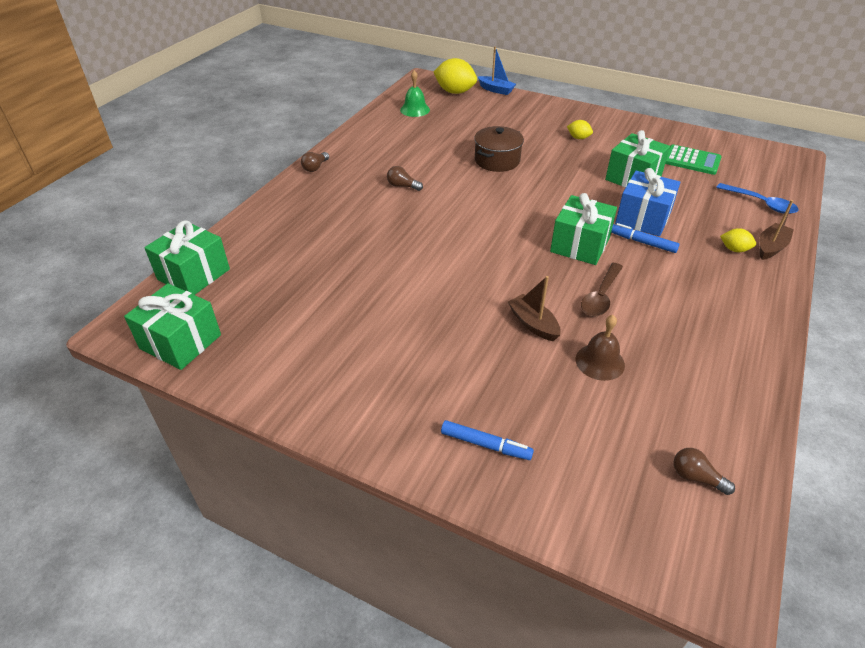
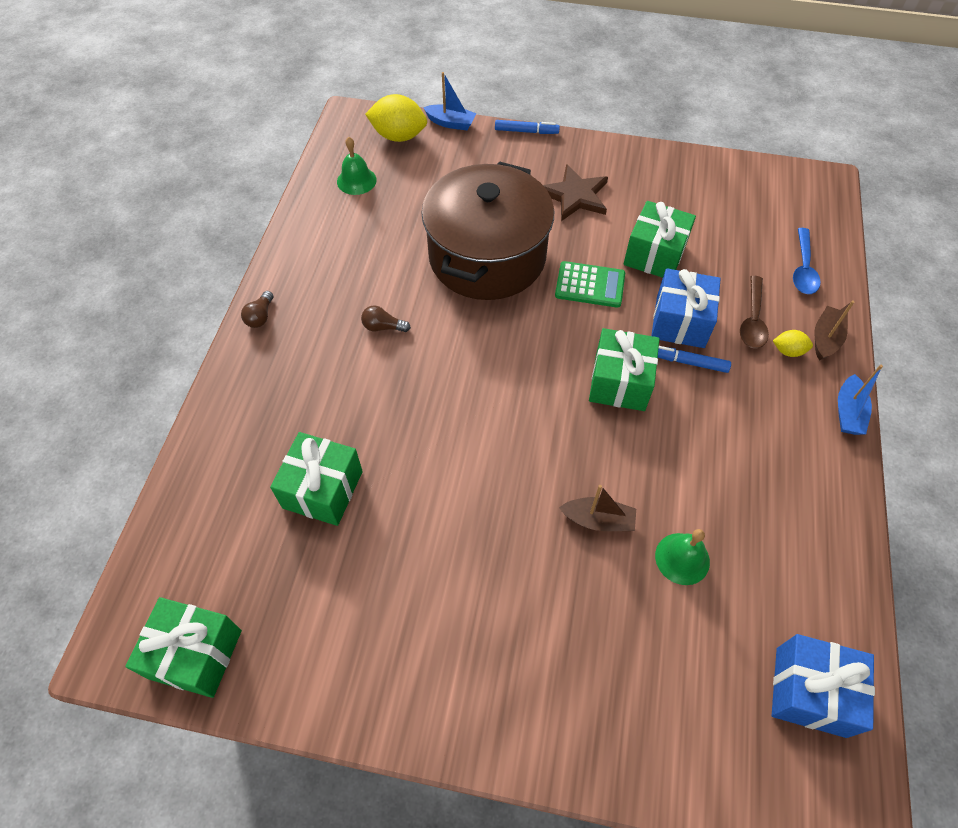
camera: 15 degrees left, 15 degrees up
green gift [144,220,230,295] -> green gift moved to [270,432,363,526]
blue marker [441,420,534,460] -> blue marker moved to [495,120,560,134]
brown pot [474,126,524,172] -> brown pot [421,161,554,300], size x2.03
brown boat [508,276,561,341] -> brown boat turned 150 degrees clockwise [559,485,636,531]
yellow lemon [567,120,593,139] -> brown star [543,164,608,221]
brown bell [576,315,625,381] -> green bell [655,529,710,585]
brown spoon [581,263,623,317] -> brown spoon moved to [740,276,769,348]
green calculator [665,145,722,175] -> green calculator moved to [555,261,625,308]
brown light bulb [674,448,735,495] -> blue gift [772,634,875,738]
blue spoon [716,183,799,214] -> blue spoon turned 75 degrees clockwise [793,228,821,294]
none -> blue boat [838,365,883,435]

